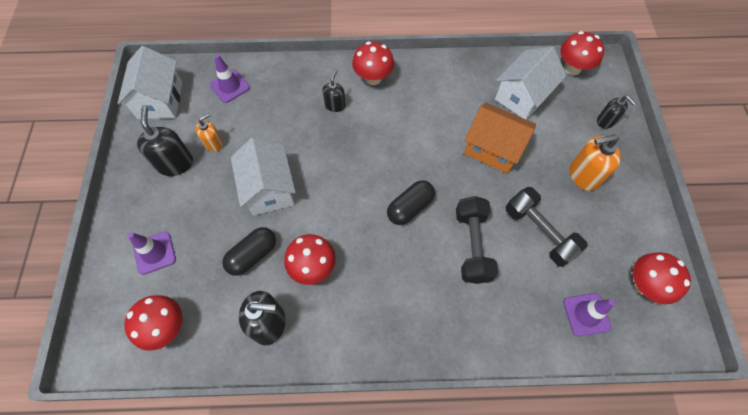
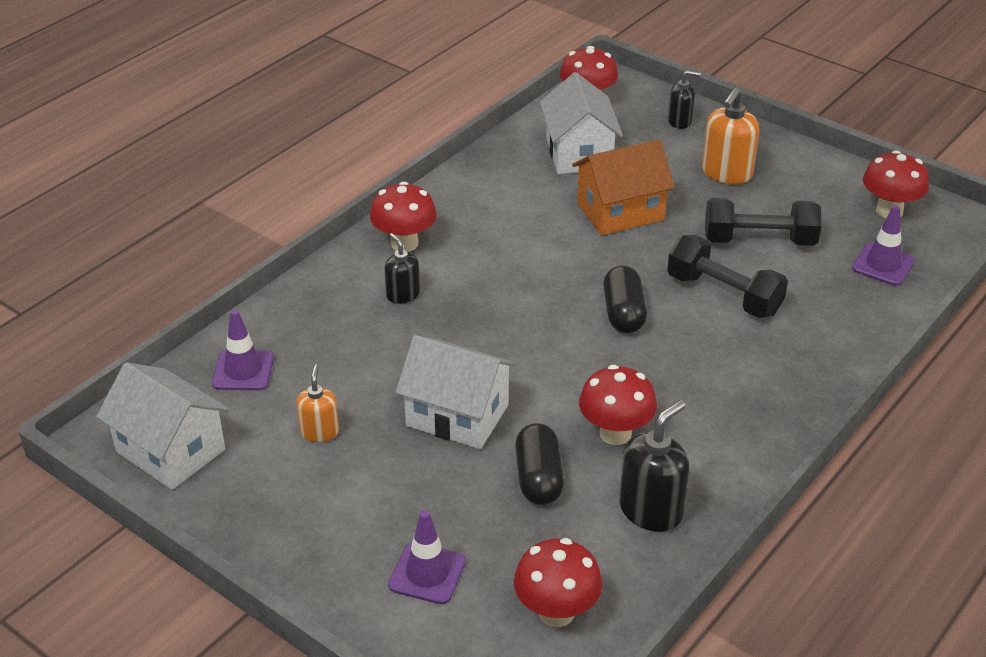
camera: 50 degrees left, 25 degrees down
black soap dispenser [137,107,193,176] -> none

